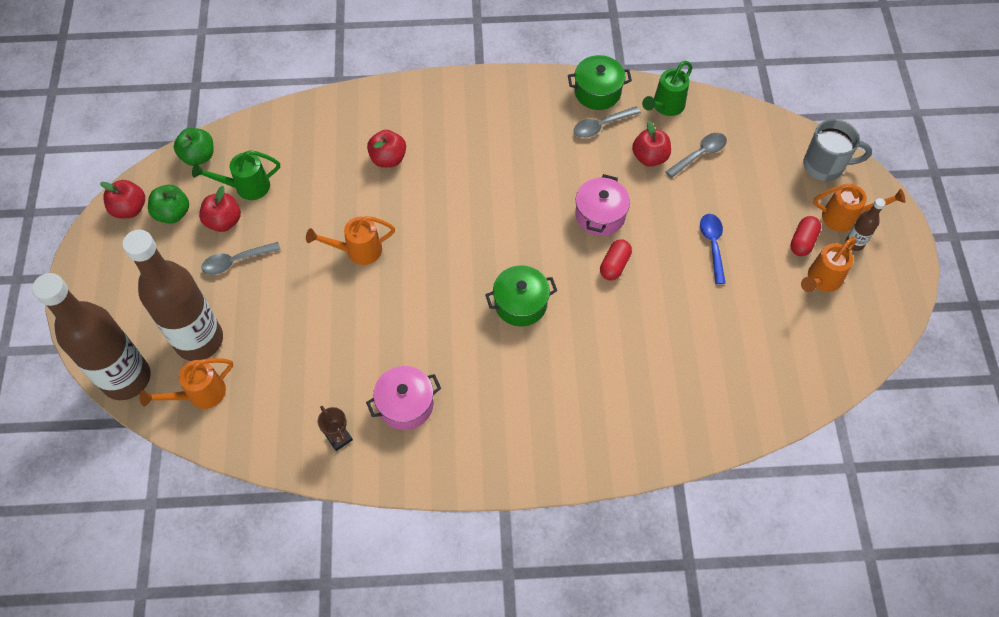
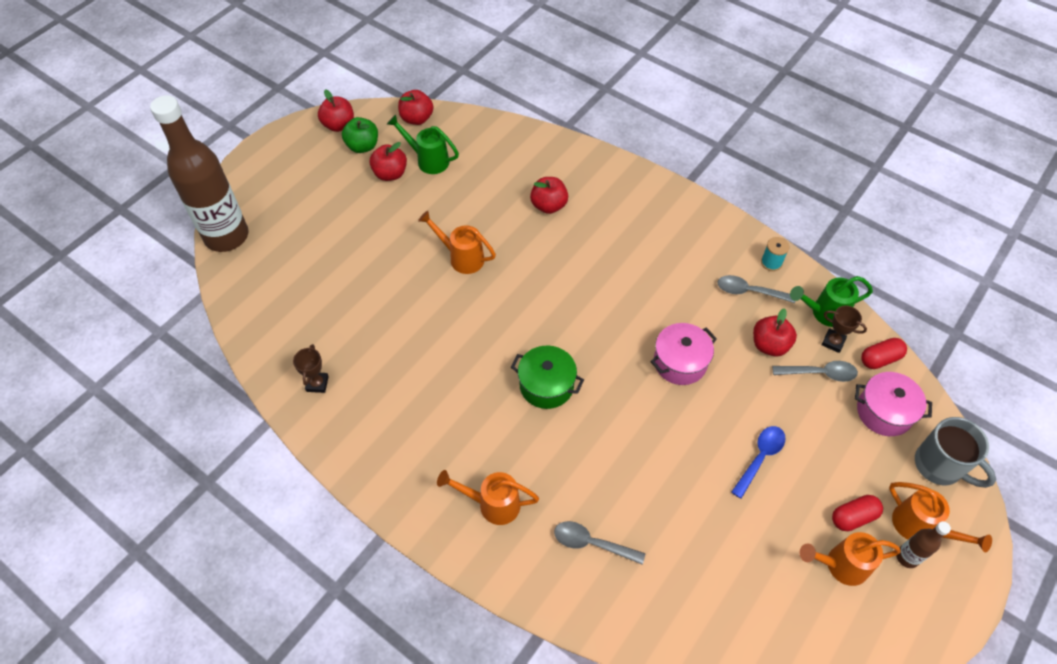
camera: 40 degrees right, 5 degrees down
brown bottle [122,230,223,361] -> none
orange watering can [139,358,233,409] -> orange watering can moved to [437,470,539,525]
green apple [174,128,213,166] -> red apple [398,90,434,125]
grey spoon [201,242,281,275] -> grey spoon moved to [554,521,645,565]
pink pot [366,366,441,430] -> pink pot moved to [855,372,932,436]
green pot [568,55,632,110] -> turquoise spool [761,237,789,271]
red capsule [600,239,632,280] -> red capsule moved to [861,338,907,369]
none -> brown trophy [822,305,867,353]

